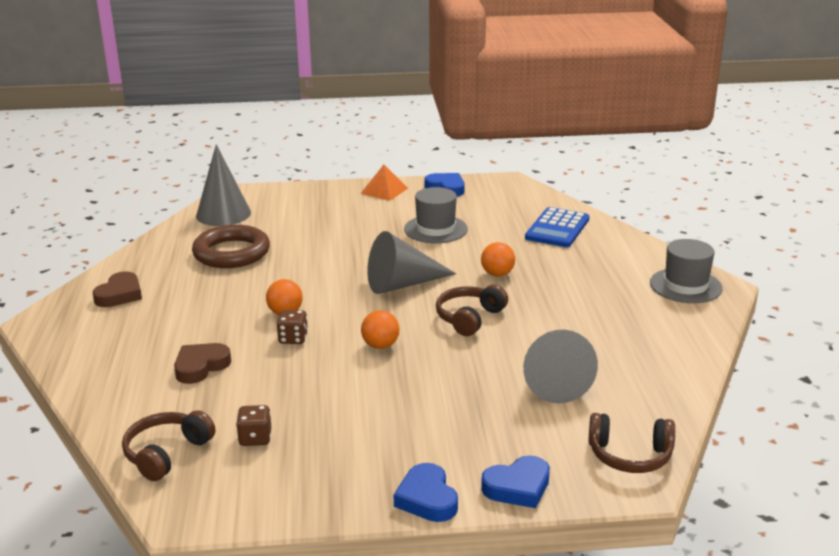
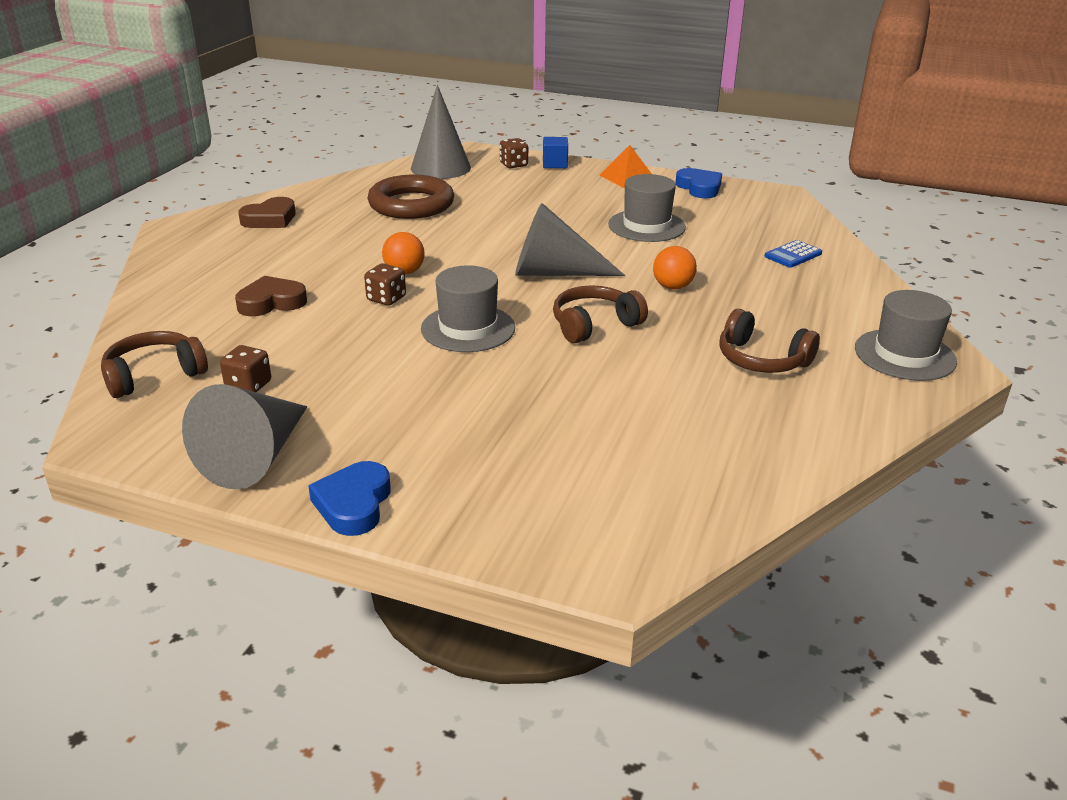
camera: 25 degrees right, 5 degrees up
orange ball [361,310,400,349] -> grey hat [421,265,515,352]
blue heart [481,455,550,508] -> none
grey cone [523,330,598,404] -> grey cone moved to [182,384,307,489]
blue calculator [525,207,589,247] -> blue calculator [765,240,822,268], size x0.57
brown headphones [589,413,675,473] -> brown headphones moved to [719,309,820,373]
none -> brown dice [500,138,528,168]
none -> blue cube [543,137,568,168]

